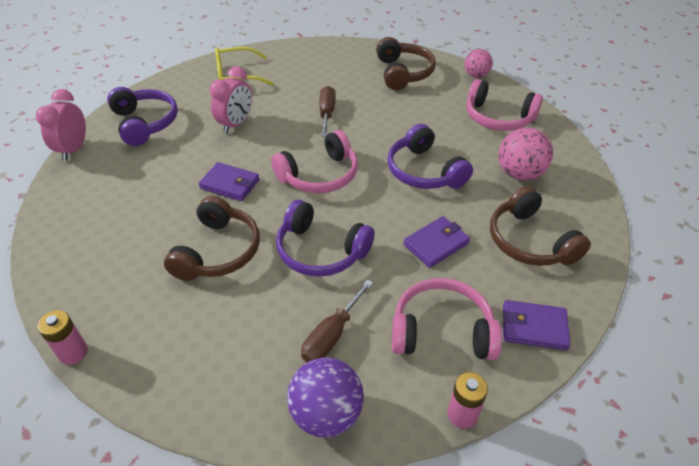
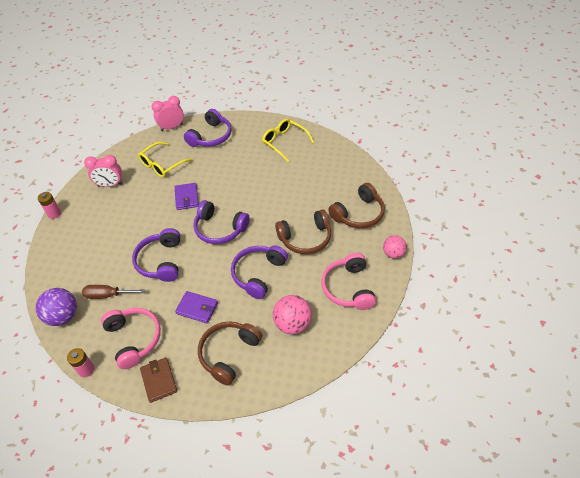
camera: 60 degrees right, 5 degrees up
brown headphones [164,196,260,281] -> brown headphones moved to [275,209,331,254]
pink clock [210,66,252,133] -> pink clock moved to [84,155,122,187]
pink headphones [271,130,358,193] -> purple headphones [193,200,250,244]
brown screwdriver [319,86,336,136] -> none
purple wallet [503,300,571,350] -> brown wallet [140,358,177,403]
none -> yellow glasses [138,142,193,177]

